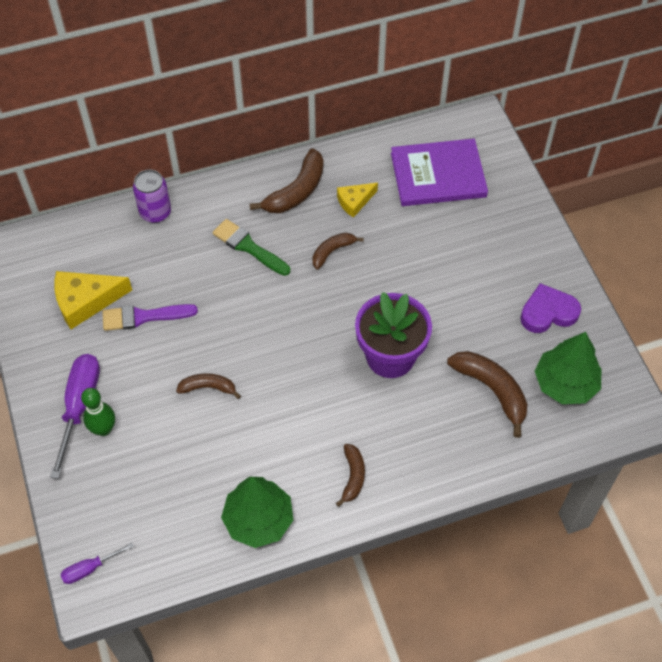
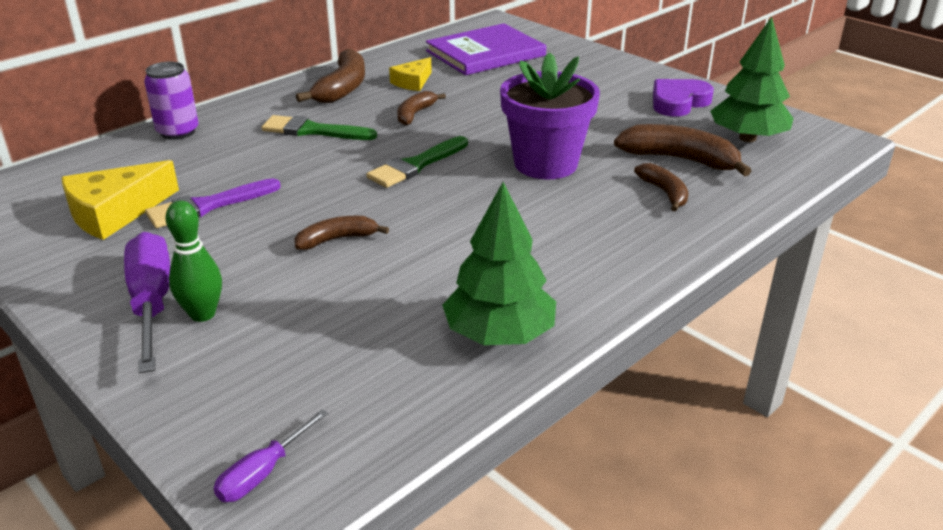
camera: 25 degrees left, 25 degrees down
brown banana [336,444,365,507] -> brown banana moved to [634,163,688,212]
none -> green brush [366,136,468,188]

